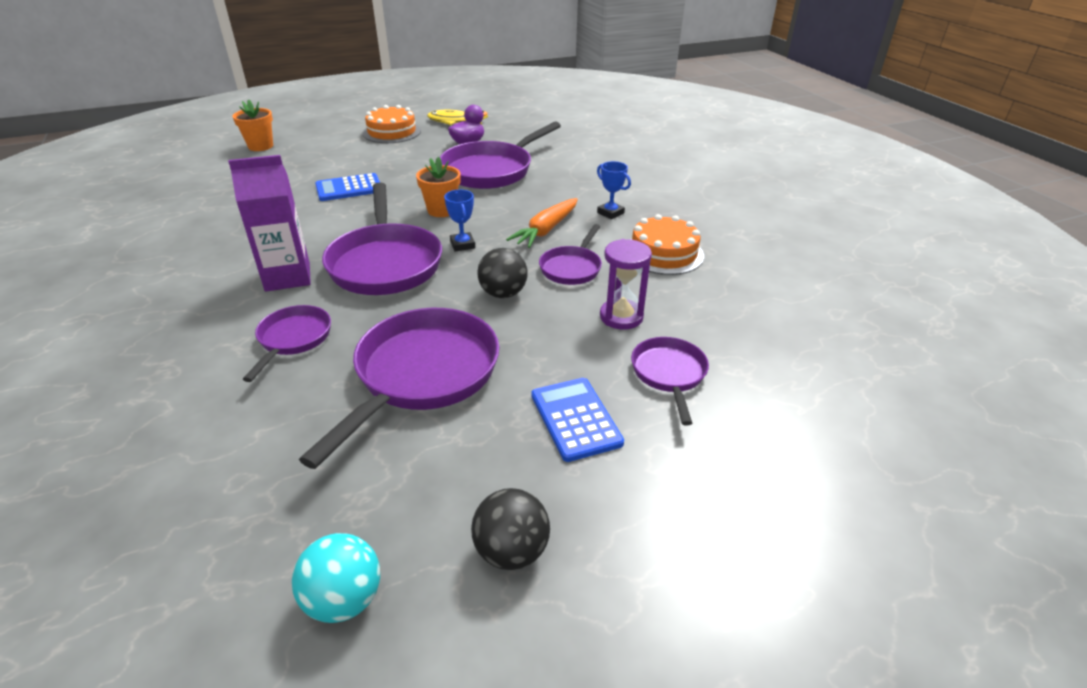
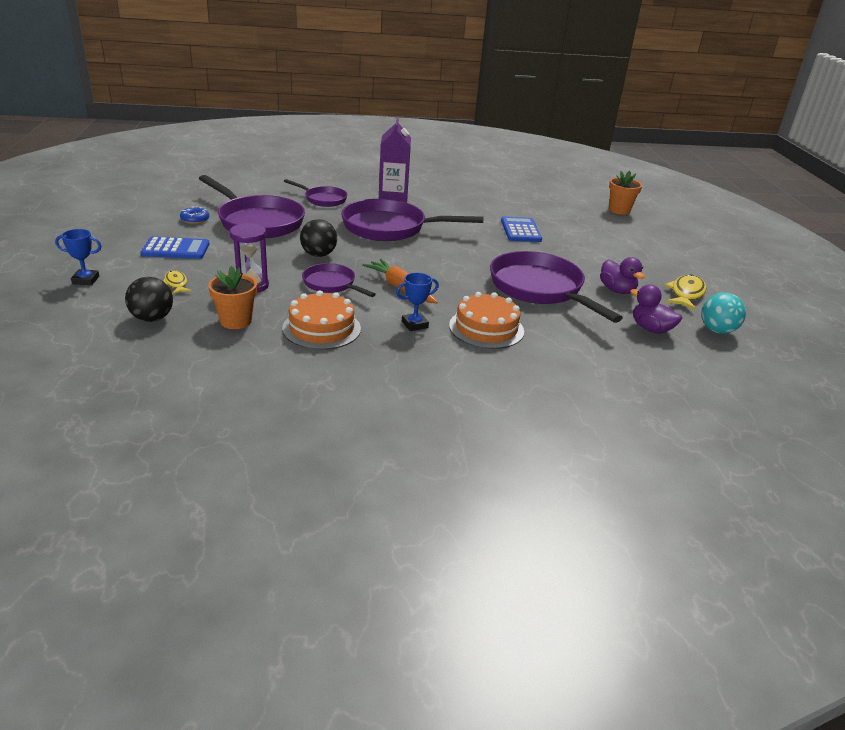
camera: 105 degrees right, 5 degrees down
turquoise ball [292,533,380,623] -> turquoise ball moved to [701,293,746,334]
orange cake [362,105,421,143] -> orange cake moved to [449,292,524,349]
orange flower pot [416,156,461,217] -> orange flower pot moved to [208,266,257,329]
blue trophy [444,190,475,251] -> blue trophy moved to [55,229,101,285]
black ball [471,488,550,570] -> black ball moved to [125,277,173,322]
purple pan [631,337,709,426] -> yellow fish [163,270,191,294]
none -> blue donut [180,206,209,224]
none -> purple duck [630,285,682,334]

